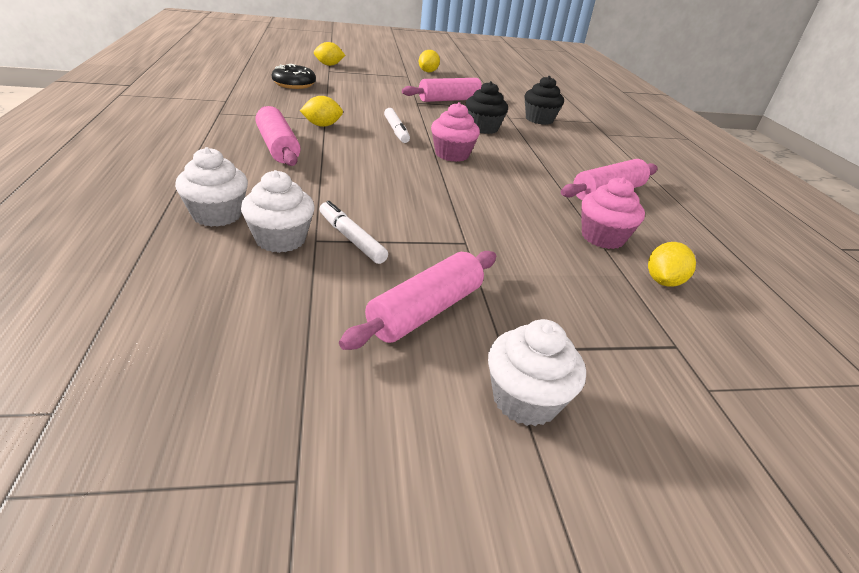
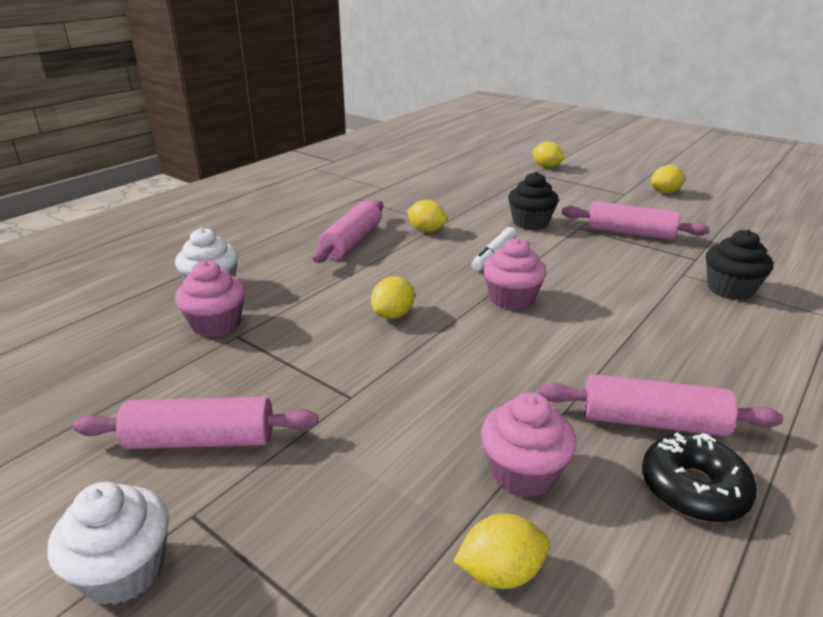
camera: 50 degrees right, 5 degrees down
white cupcake [241,170,315,253] -> pink cupcake [175,261,245,337]
black donut [272,64,316,89] -> black donut moved to [642,432,757,523]
white marker [319,201,388,264] -> none
black cupcake [466,81,508,134] -> black cupcake moved to [508,172,559,230]
none -> yellow lemon [371,276,415,319]

